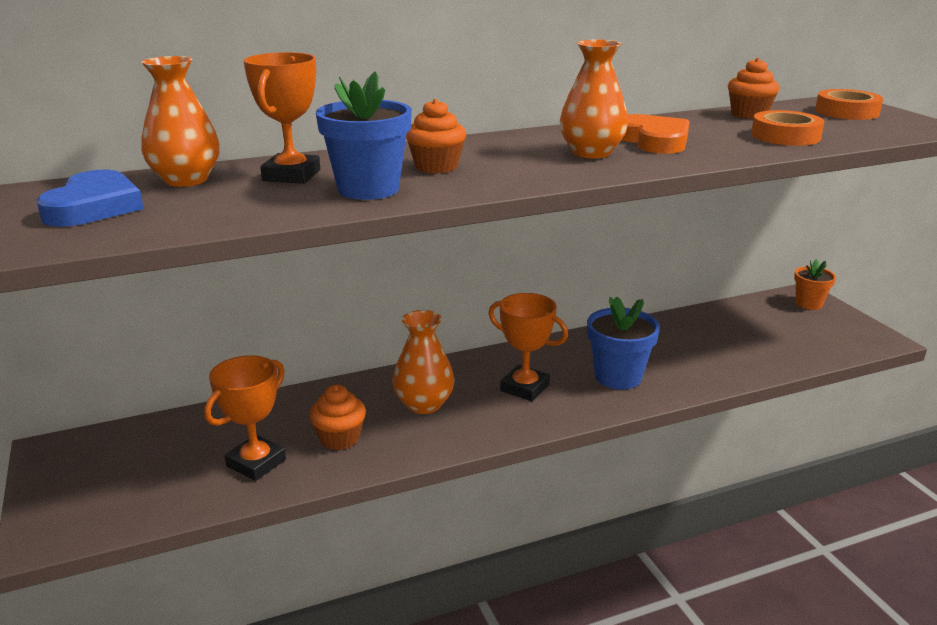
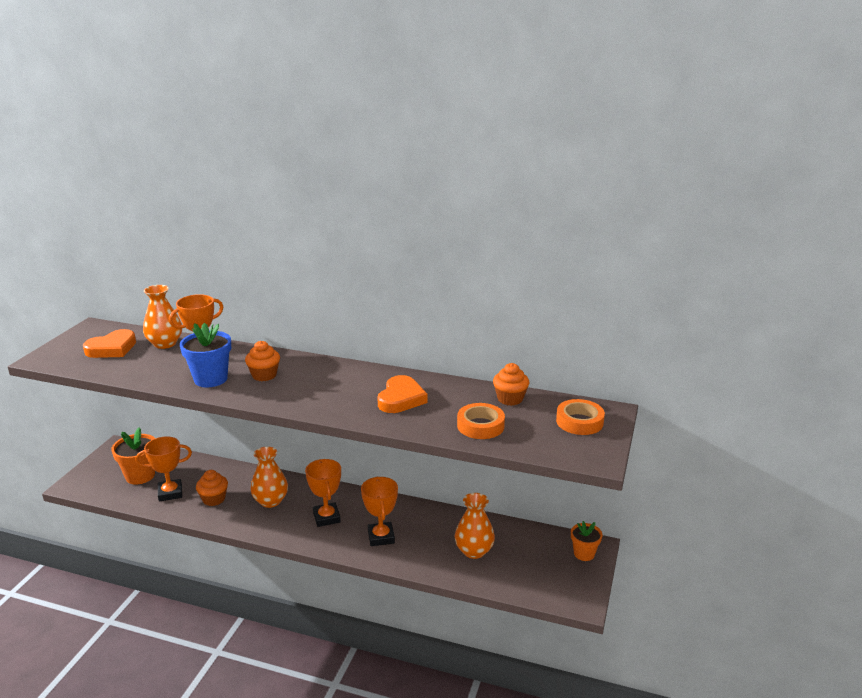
camera: 40 degrees right, 0 degrees up
blue heart [36,170,144,227] -> orange heart [83,329,136,358]
orange vase [560,40,628,158] -> orange vase moved to [455,493,495,559]
blue flower pot [587,297,660,390] -> orange trophy [361,477,398,546]
none -> orange flower pot [111,427,155,485]

